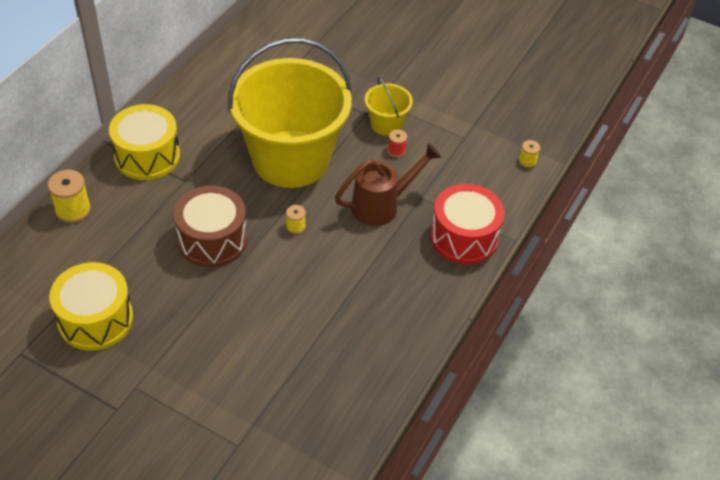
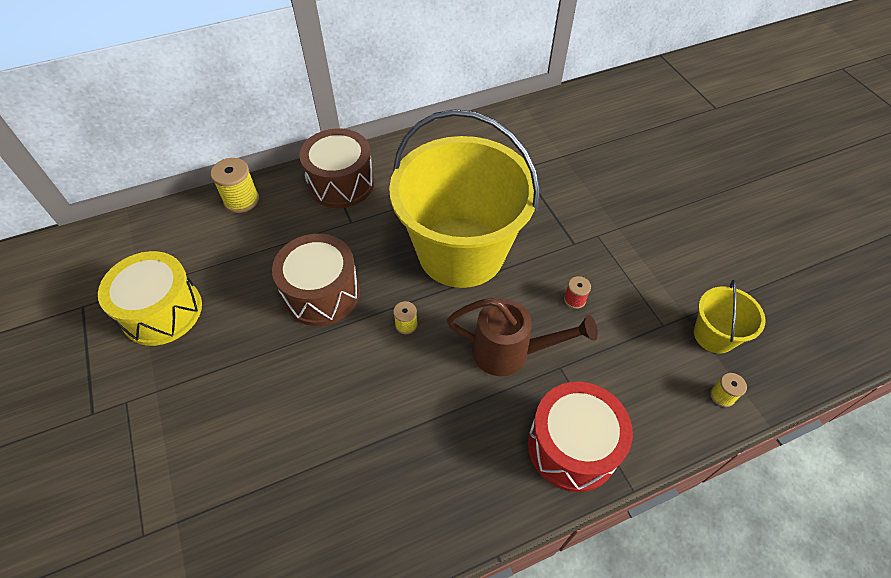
camera: 40 degrees right, 5 degrees up
yellow drum [109,104,180,180] -> brown drum [299,128,375,208]
yellow bucket [365,77,413,136] -> yellow bucket moved to [694,280,766,354]

